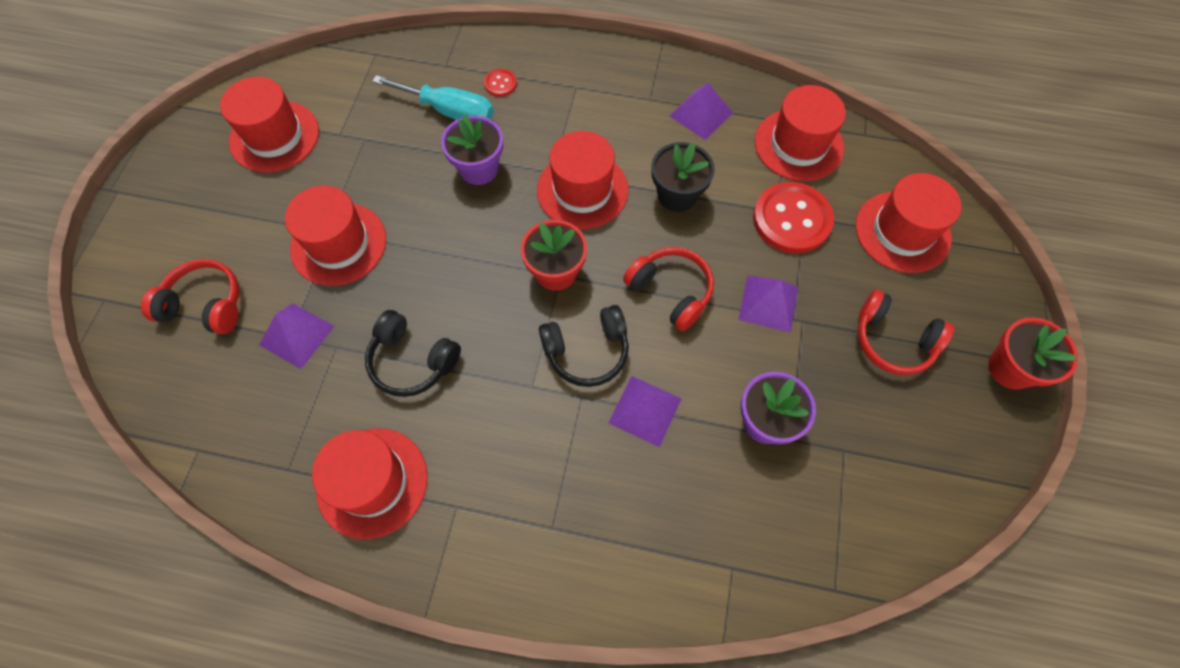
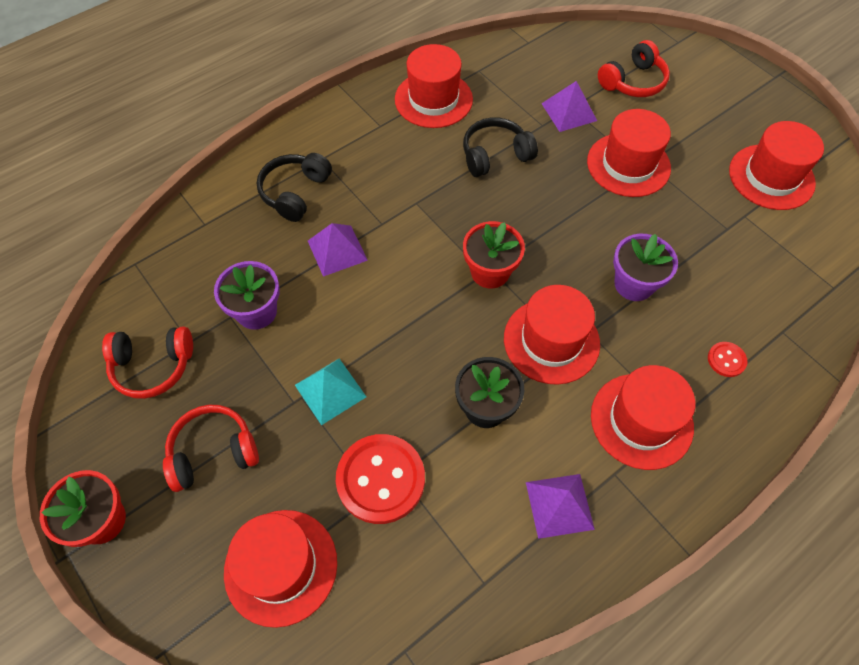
camera: 130 degrees right, 5 degrees down
turquoise screwdriver [372,75,494,120] -> none
black headphones [539,305,629,387] -> black headphones moved to [257,153,332,222]
red headphones [623,247,714,331] -> red headphones moved to [102,326,193,399]
purple pyramid [739,275,798,333] -> turquoise pyramid [295,358,366,425]
red hat [755,85,846,181] -> red hat moved to [591,365,695,470]

